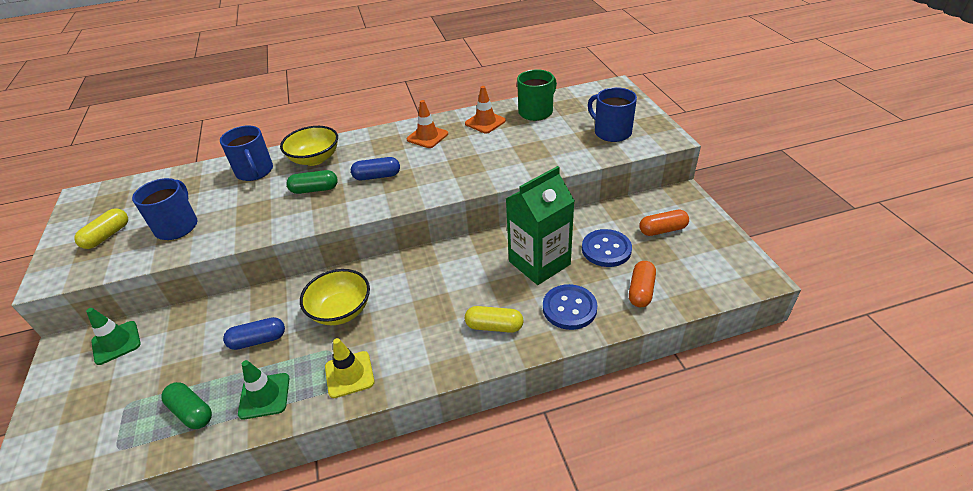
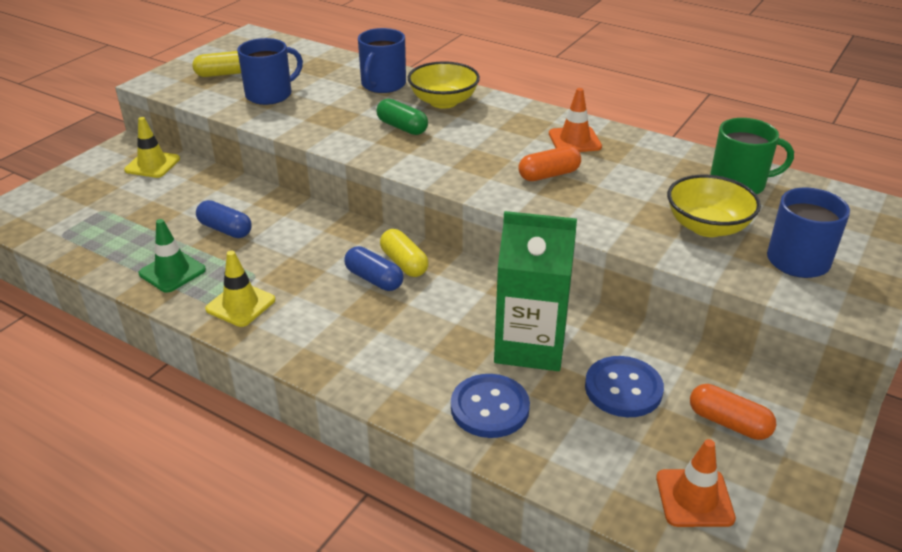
camera: 45 degrees right, 5 degrees down
green traffic cone [86,308,141,365] -> yellow traffic cone [124,117,180,178]
green capsule [162,382,212,429] -> none
yellow bowl [300,269,370,325] -> yellow bowl moved to [667,175,761,237]
blue capsule [351,157,400,180] -> blue capsule moved to [344,246,403,291]
orange traffic cone [465,86,506,133] -> orange traffic cone moved to [656,439,736,527]
yellow capsule [465,306,523,333] -> yellow capsule moved to [380,229,429,277]
orange capsule [629,261,656,308] -> orange capsule moved to [519,146,581,181]

